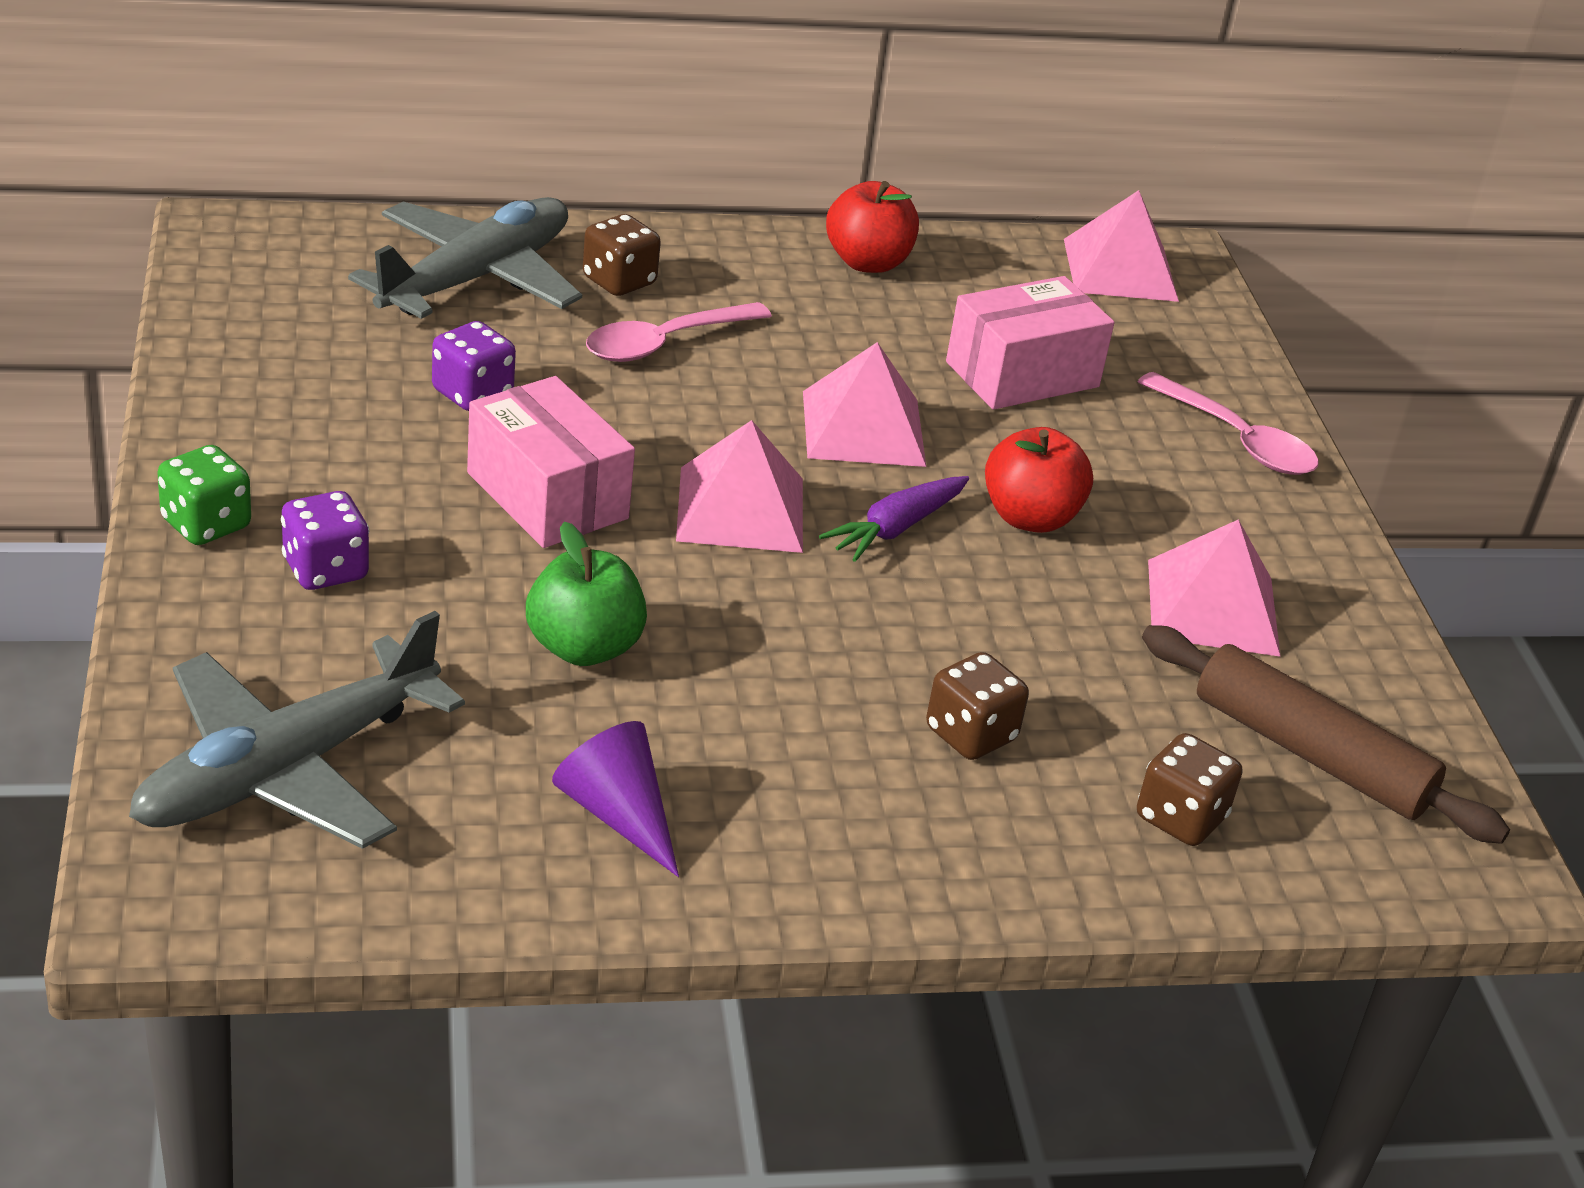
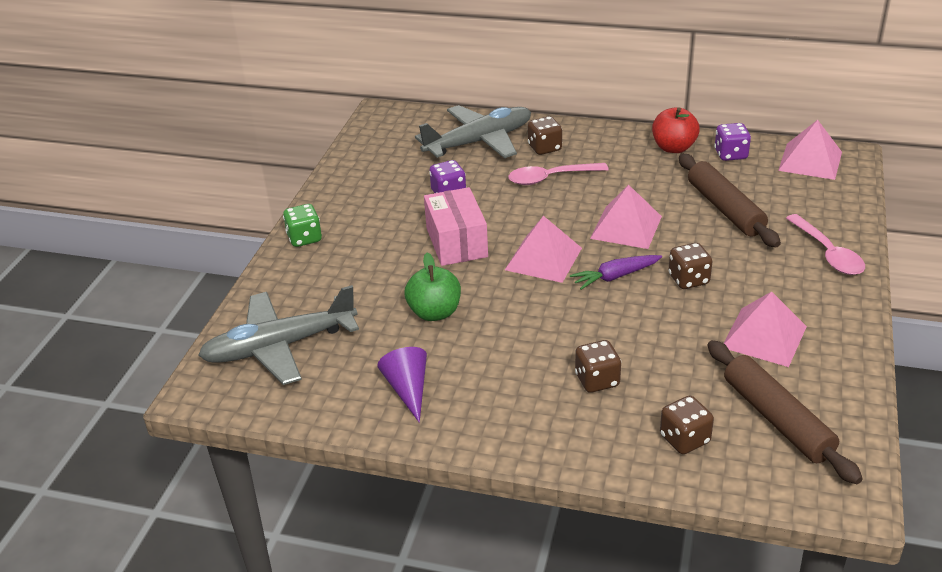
camera: 30 degrees right, 0 degrees up
purple dice [281,491,369,590] -> purple dice moved to [714,123,751,161]
pink box [946,276,1114,410] -> brown rolling pin [679,154,781,247]
red apple [985,427,1093,533] -> brown dice [669,243,712,289]

